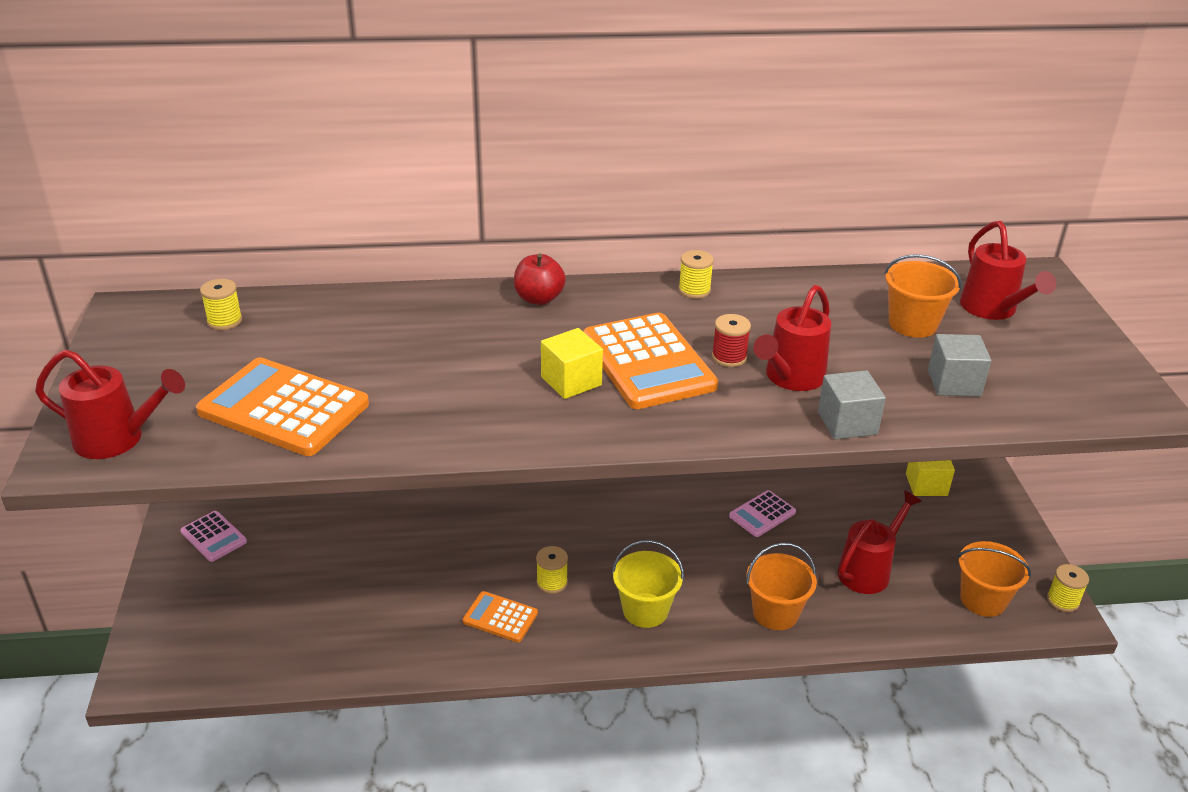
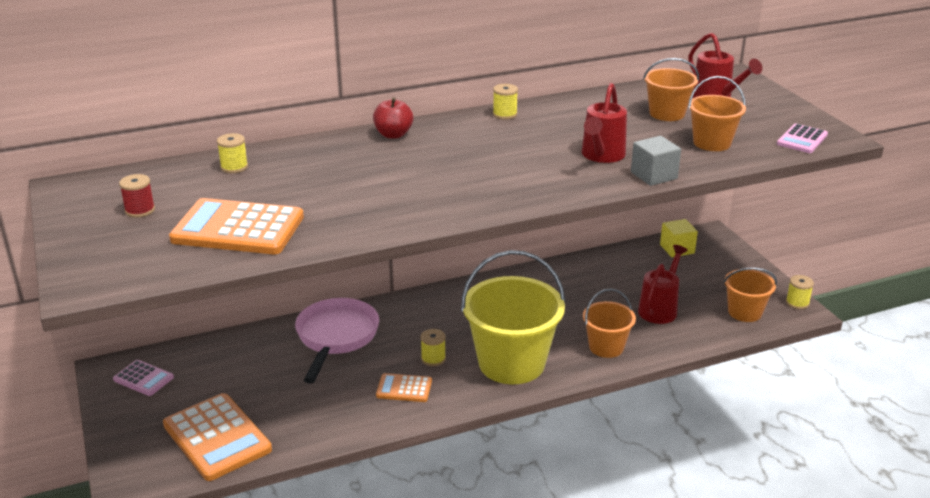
camera: 15 degrees left, 5 degrees down
red watering can [35,349,185,459] -> none
yellow spool [200,279,242,330] -> yellow spool moved to [217,133,248,173]
yellow cube [541,328,603,399] -> none
orange calculator [583,313,718,409] -> orange calculator moved to [163,393,272,481]
yellow bucket [612,540,684,628] -> yellow bucket [461,250,566,384], size x1.87
red spool [712,314,751,367] -> red spool moved to [119,174,155,218]
pink calculator [729,490,796,537] -> pink calculator moved to [777,124,828,153]
grey cube [928,334,991,397] -> orange bucket [688,76,746,151]
none -> pink pan [295,298,379,383]

